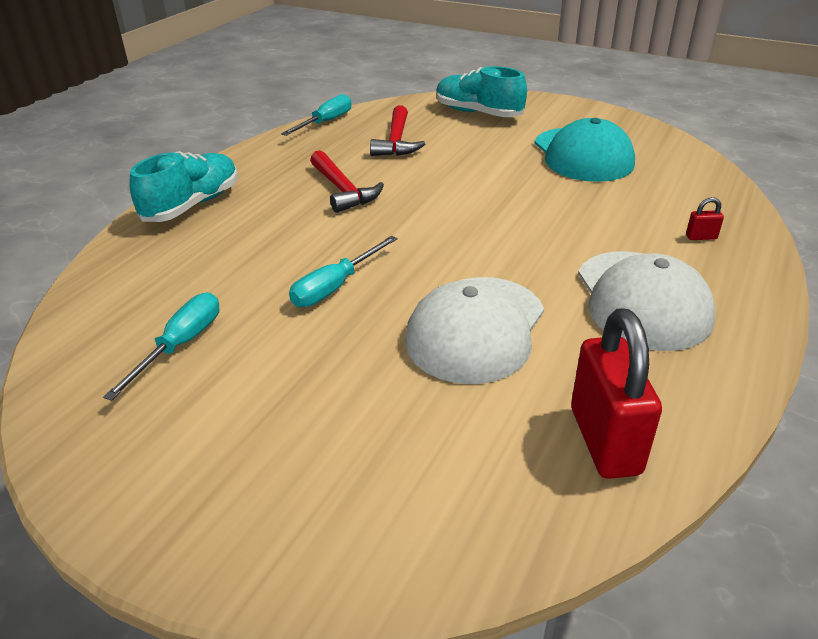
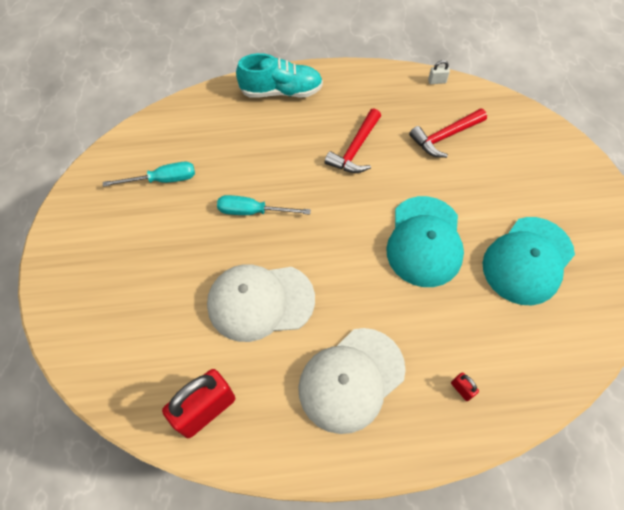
camera: 55 degrees right, 25 degrees up
turquoise screwdriver [281,94,352,136] -> white padlock [428,60,450,84]
turquoise shoe [436,66,527,117] -> none
none -> turquoise cap [386,196,464,287]

